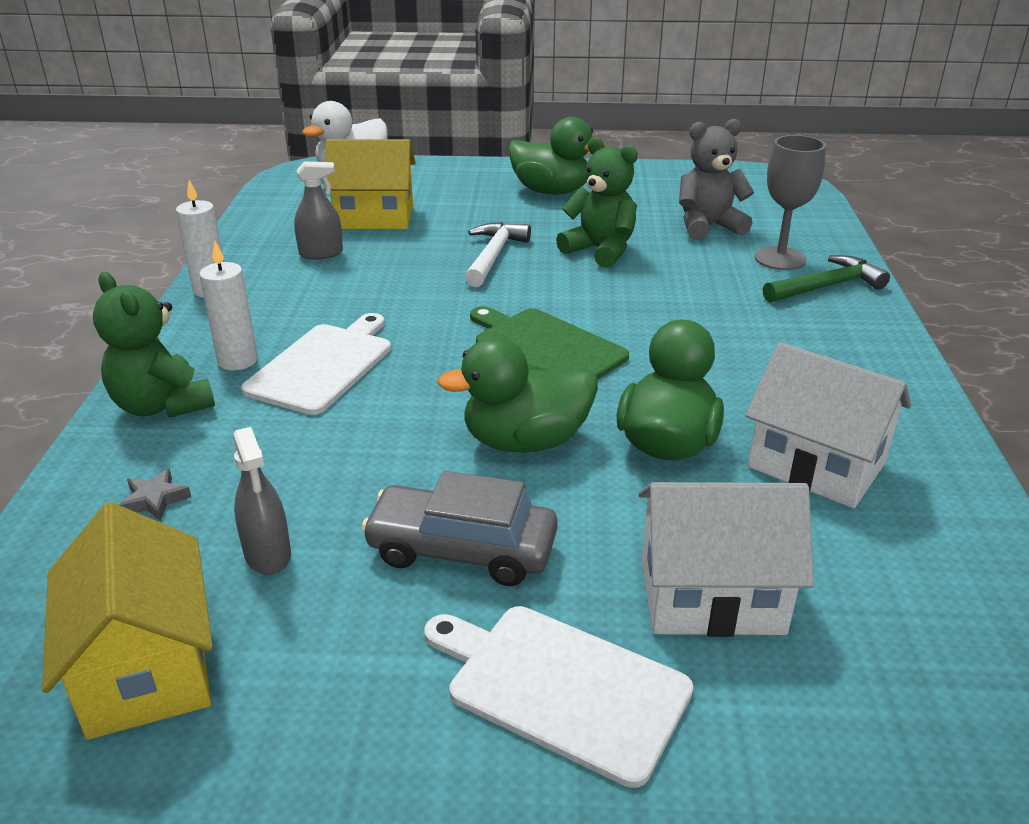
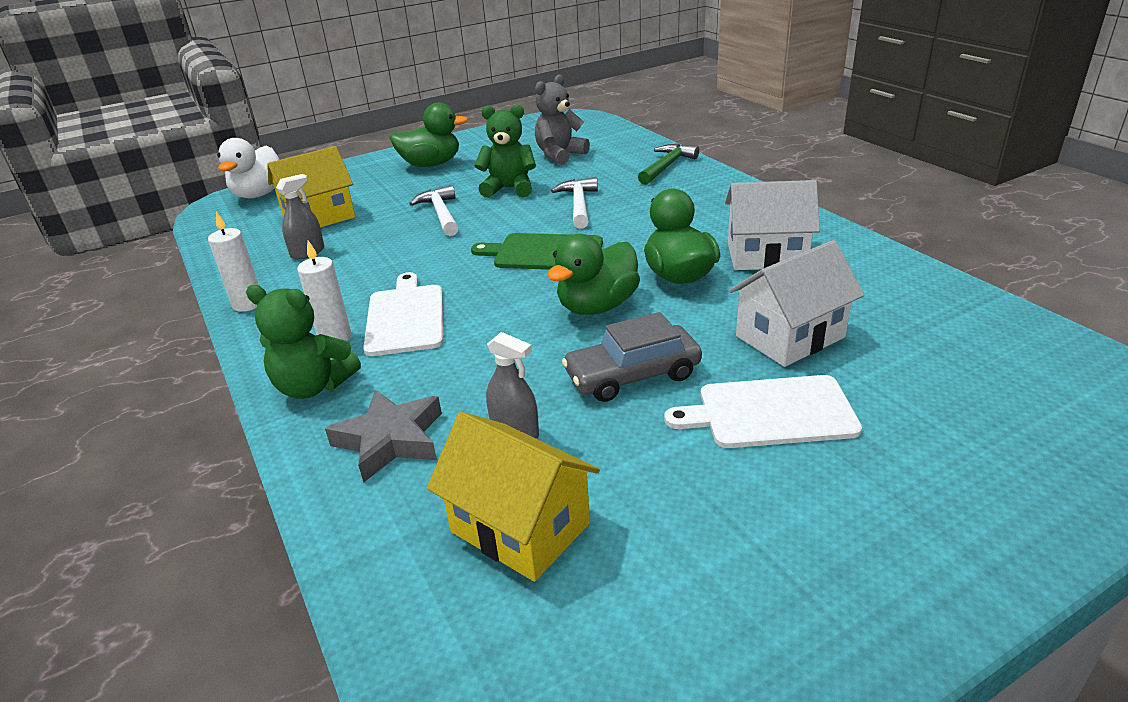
camera: 30 degrees left, 0 degrees up
grey star [119,468,191,521] -> grey star [325,390,442,483], size x2.07
grey goblet [754,135,826,270] -> none
none -> white hammer [551,177,598,229]

